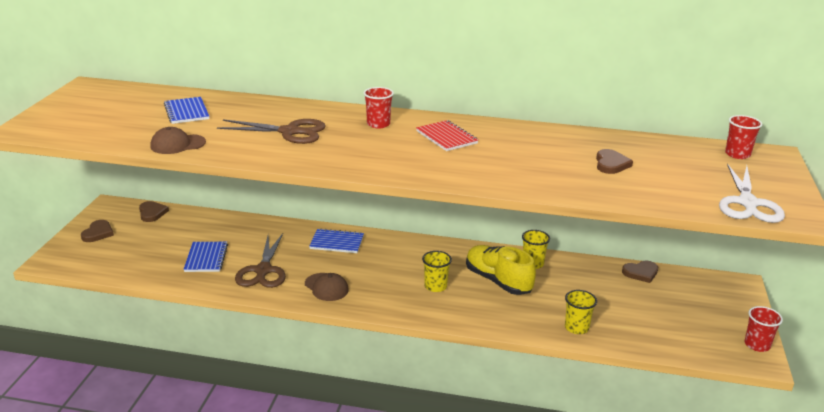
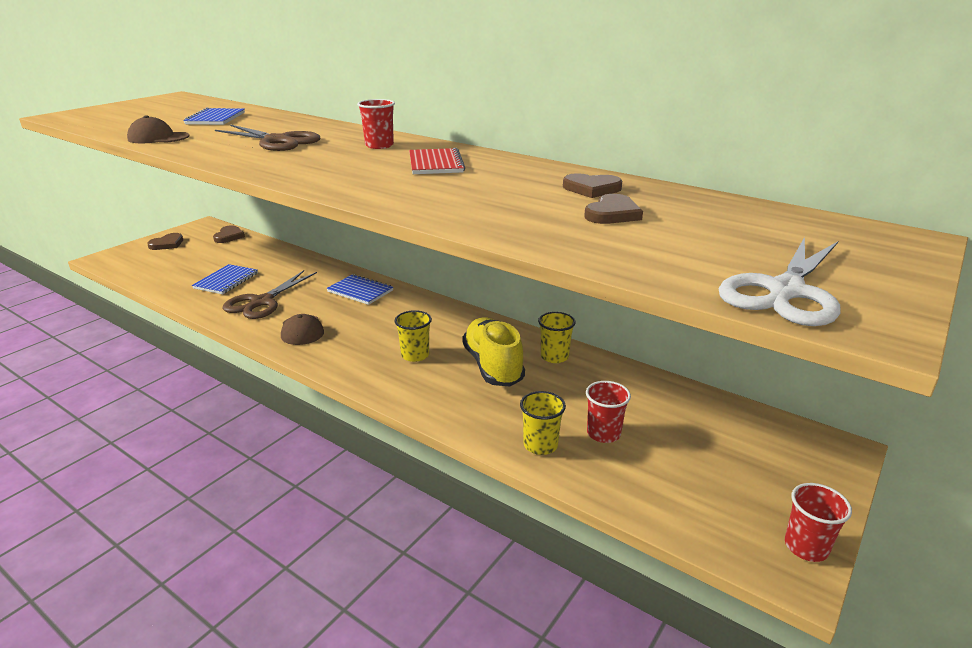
camera: 25 degrees right, 0 degrees up
brown heart [622,261,658,283] -> brown heart moved to [563,173,622,198]
red cup [725,115,762,159] -> red cup moved to [586,381,631,443]

